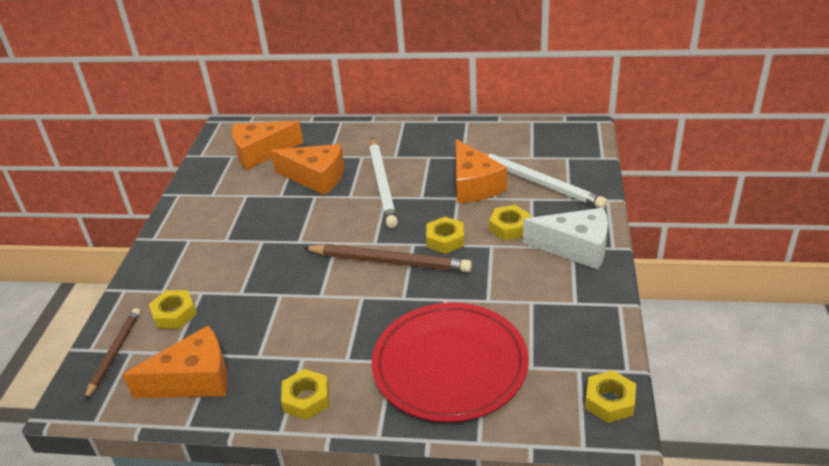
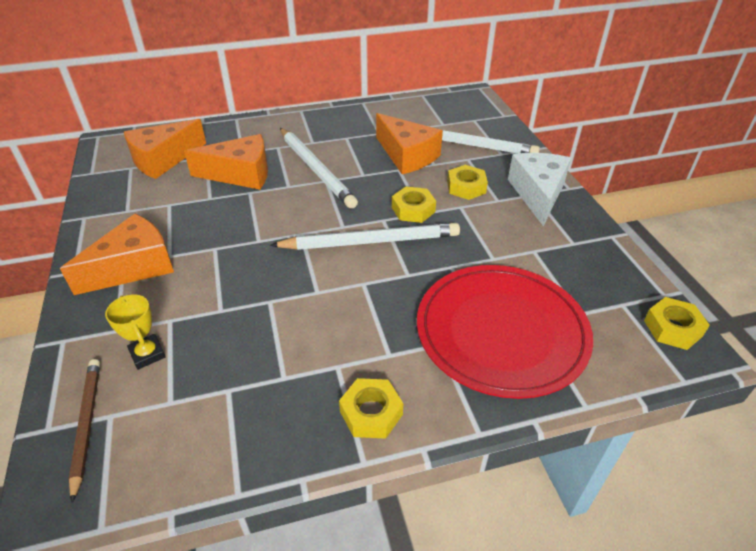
camera: 25 degrees left, 5 degrees up
orange cheese [122,326,228,398] -> orange cheese moved to [60,214,174,295]
yellow nut [149,290,197,329] -> yellow trophy [105,294,166,370]
brown pencil [303,244,472,272] -> white pencil [270,223,460,250]
white cheese [523,208,608,269] -> white cheese turned 75 degrees counterclockwise [508,153,571,226]

